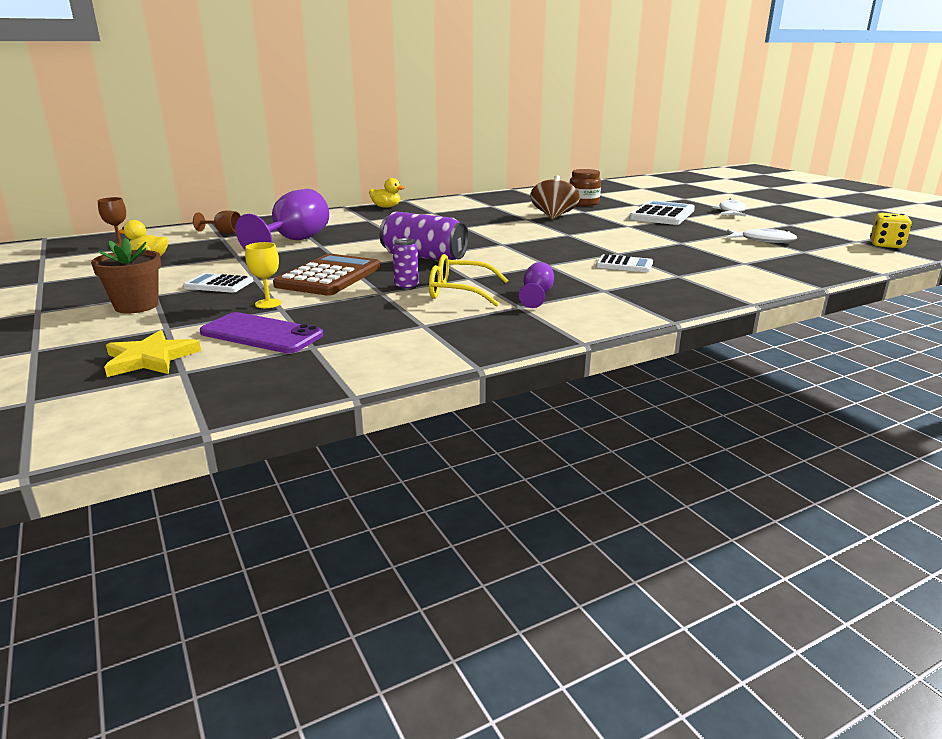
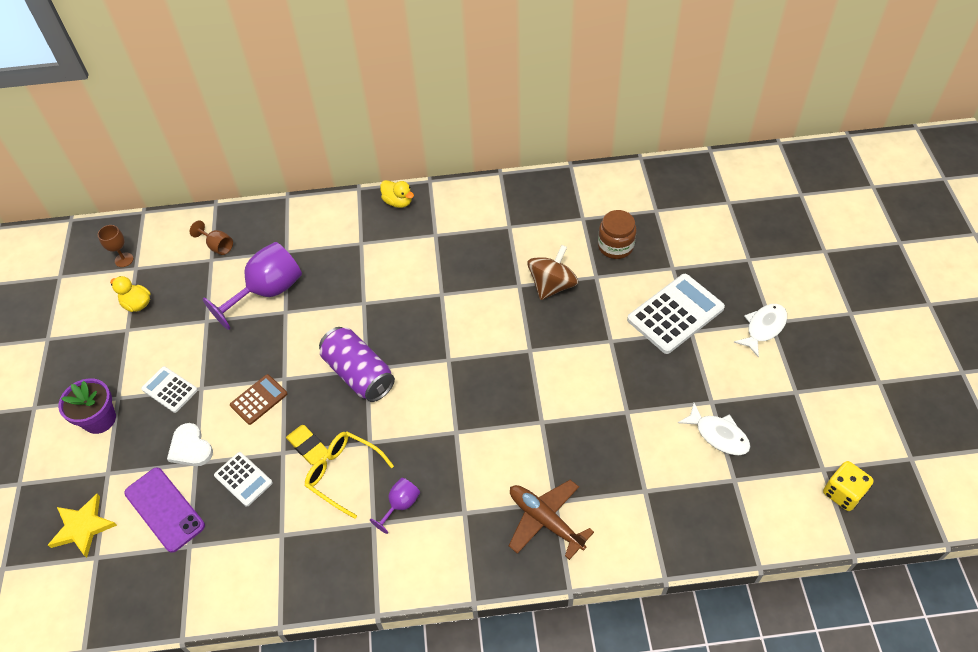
camera: 25 degrees right, 30 degrees up
brown flower pot [91,238,161,313] -> purple flower pot [58,378,116,434]
yellow goblet [245,242,282,308] -> white heart [167,423,213,466]
brown calculator [273,254,381,296] -> brown calculator [230,374,287,425], size x0.56
purple can [393,238,419,290] -> yellow eraser [286,425,328,465]
white calculator [596,254,653,273] -> white calculator moved to [214,452,273,507]
none -> brown plane [509,480,594,560]

